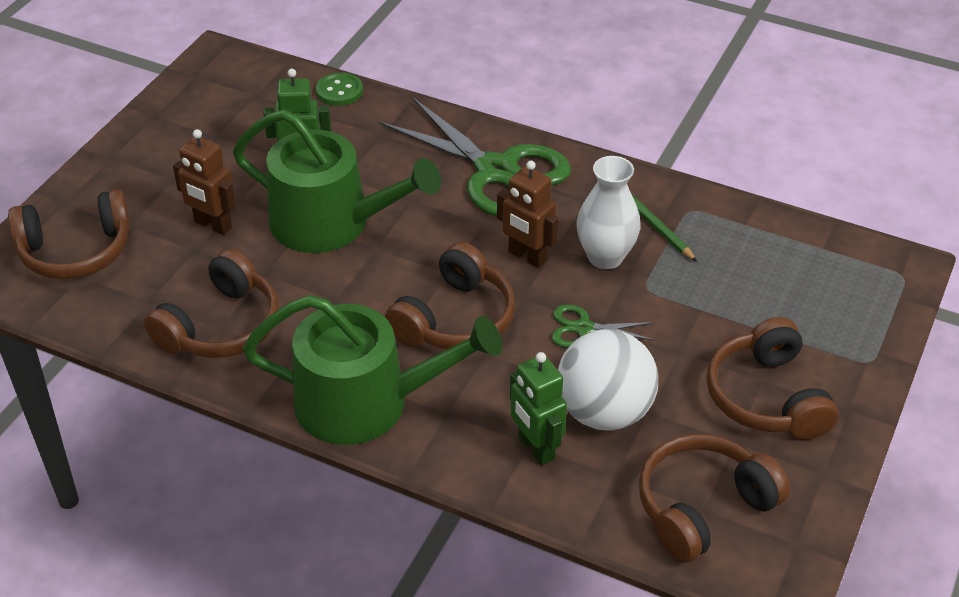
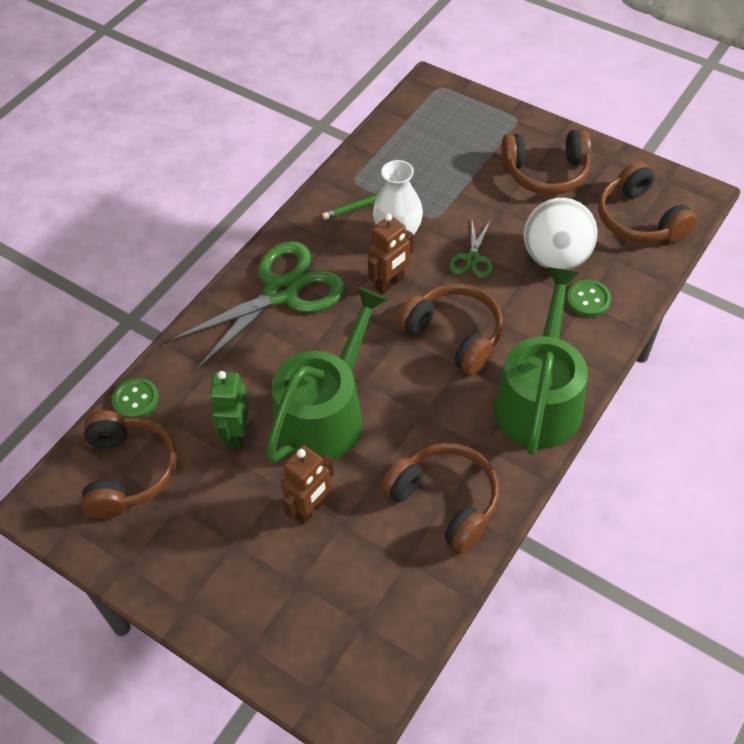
camera: 80 degrees left, 10 degrees up
brown headphones [8,189,131,279] -> brown headphones moved to [82,411,177,519]
green robot [510,352,567,465] -> green button [566,280,611,317]

